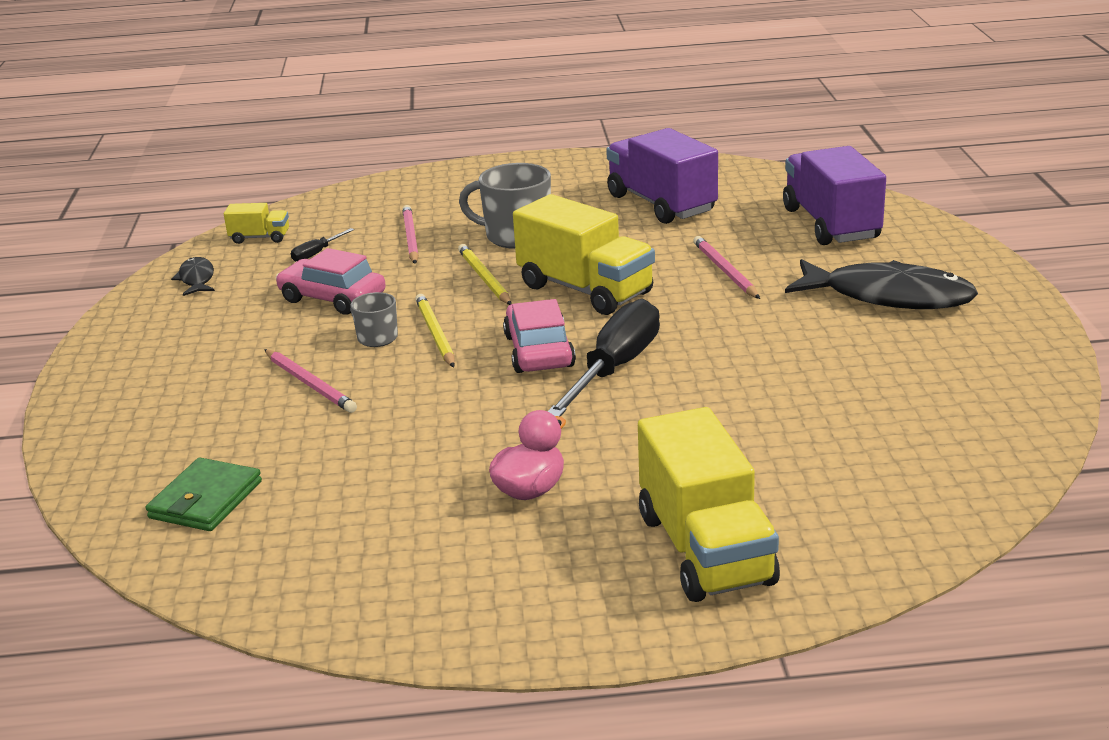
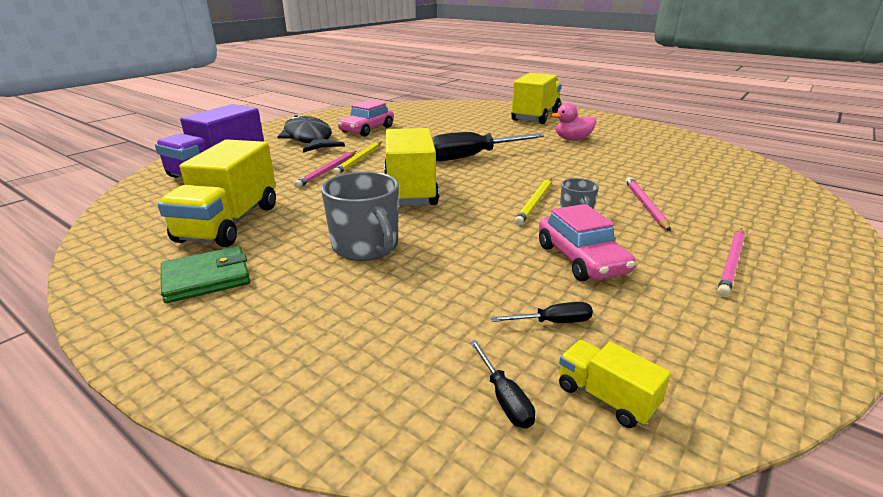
camera: 140 degrees left, 0 degrees up
green wallet [146,458,262,531] -> green wallet moved to [161,246,250,303]
black fish [171,257,215,296] -> none
pink pencil [402,205,419,264] -> pink pencil moved to [717,228,745,297]
yellow pencil [458,244,511,305] -> yellow pencil moved to [333,141,381,175]
pink car [503,299,576,373] -> pink car moved to [338,100,394,137]
purple truck [606,128,718,224] -> yellow truck [158,139,276,247]
none -> black screwdriver [470,340,535,429]

